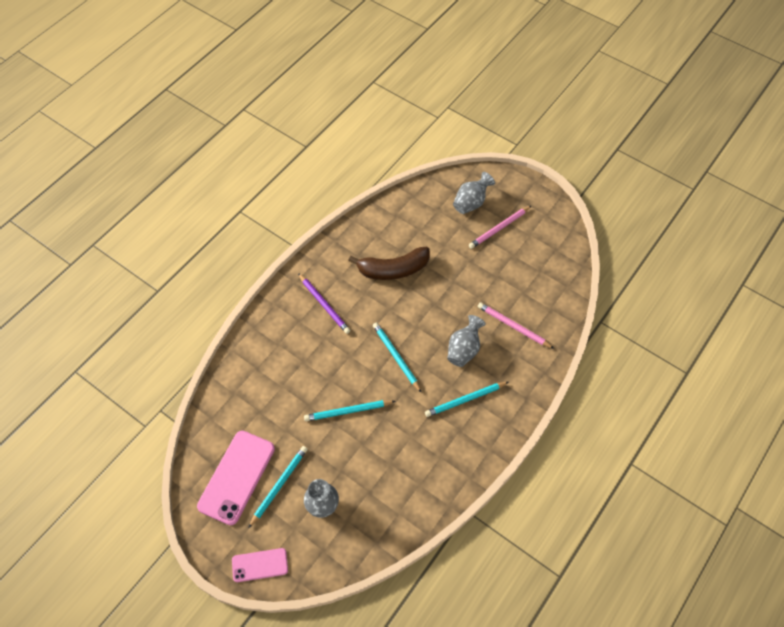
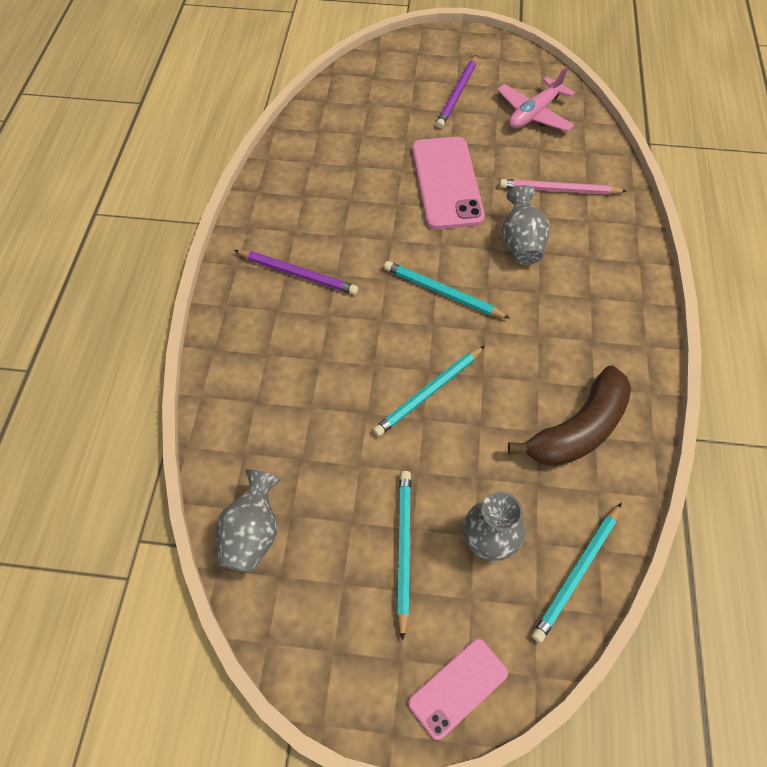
camera: 30 degrees left, 0 degrees up
pink phone [197,431,275,525] -> pink phone moved to [412,137,485,229]
brown banana [348,247,430,280] -> brown banana moved to [508,366,631,467]
turquoise pencil [425,382,508,417] -> turquoise pencil moved to [532,502,622,643]
grey vase [453,172,495,214] -> grey vase moved to [217,469,280,573]
pink pencil [469,206,531,249] -> purple pencil [436,55,477,128]
none -> pink plane [497,67,575,132]

